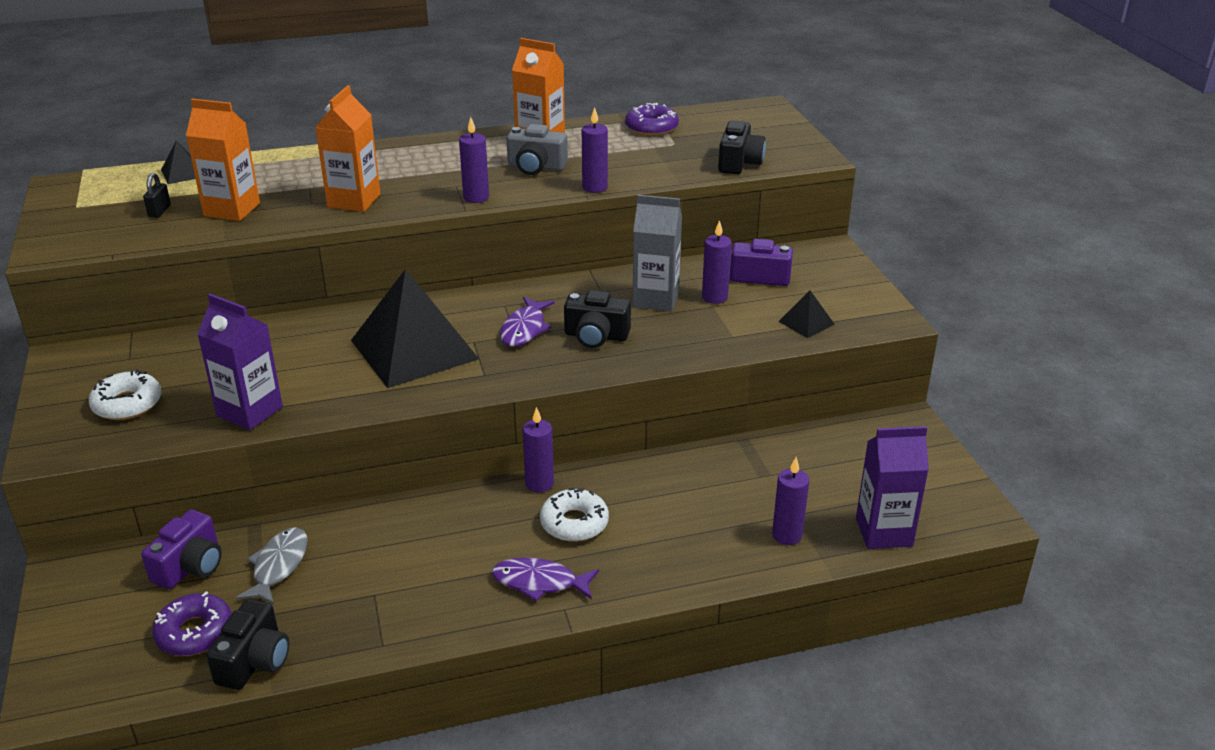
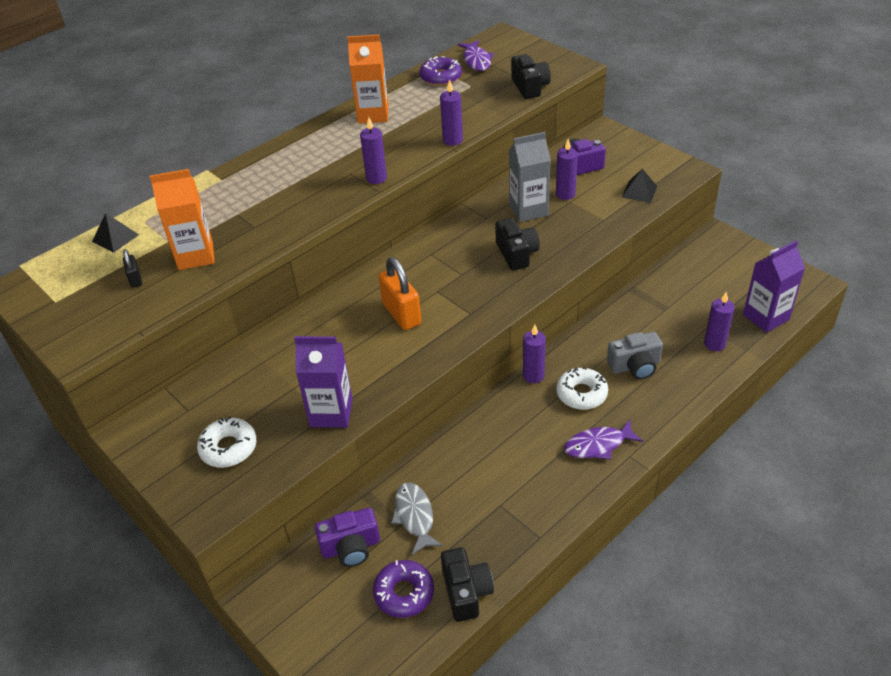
camera: 25 degrees left, 10 degrees up
purple camera [141,510,222,589] -> purple camera turned 75 degrees clockwise [315,508,380,567]
orange carton [315,85,381,212] -> none
black pyramid [351,269,479,388] -> orange padlock [379,257,421,330]
purple fish [500,297,555,347] -> purple fish moved to [458,40,494,71]
grey camera [506,124,568,175] -> grey camera moved to [607,332,663,380]
black camera [564,290,631,348] -> black camera turned 90 degrees counterclockwise [495,218,540,270]

